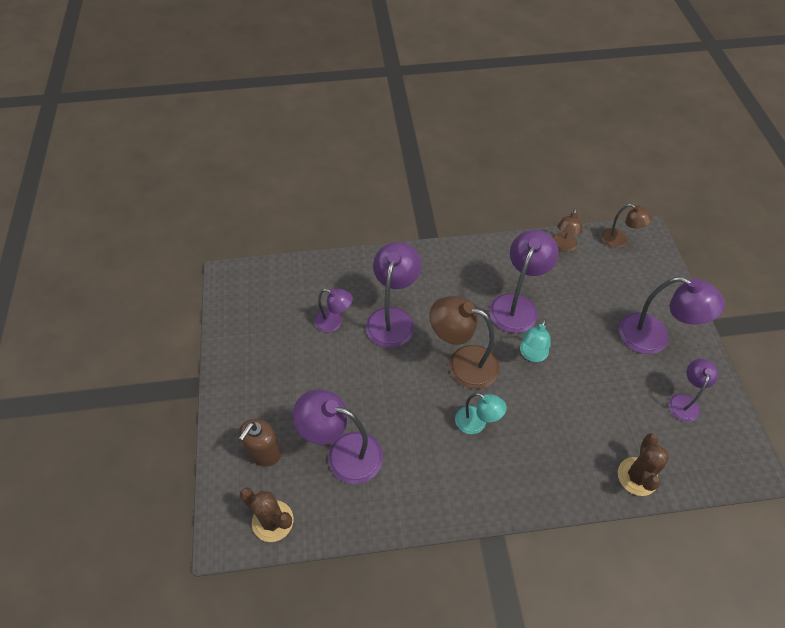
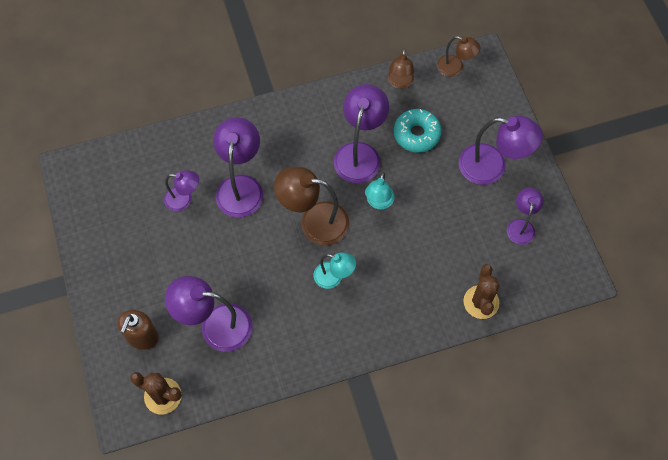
camera: 10 degrees left, 10 degrees up
none -> turquoise donut [394,109,442,153]

